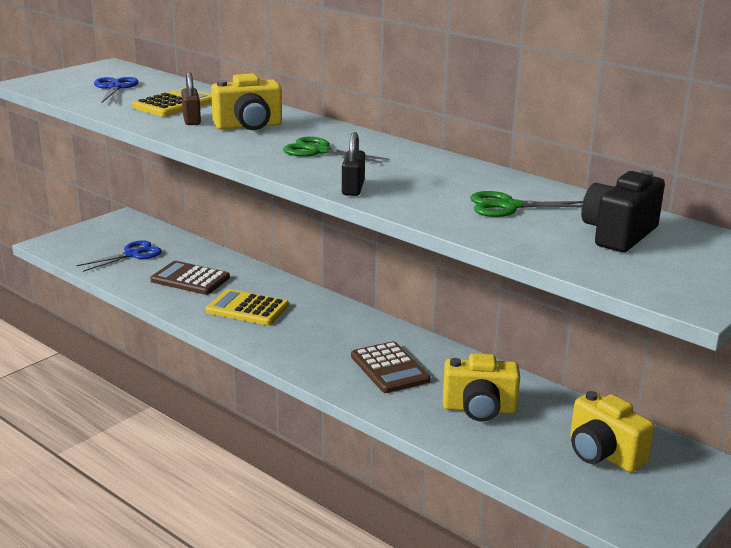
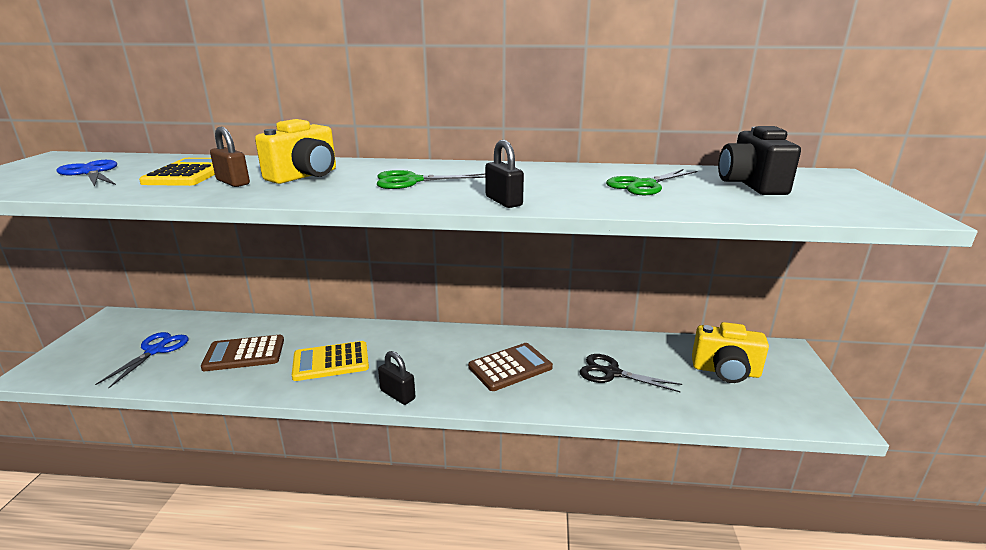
camera: 35 degrees left, 0 degrees up
brown calculator [351,341,430,393] -> brown calculator turned 60 degrees counterclockwise [468,343,553,391]
yellow camera [443,353,520,422] -> black scissors [580,354,682,392]
none -> black padlock [378,351,415,405]

